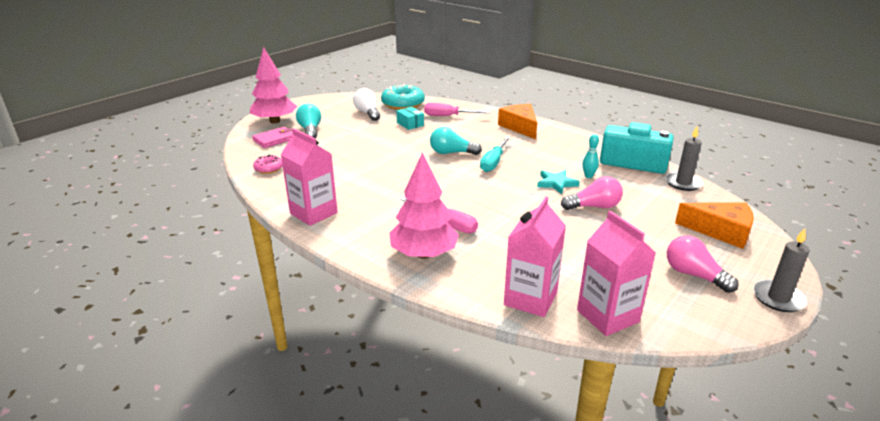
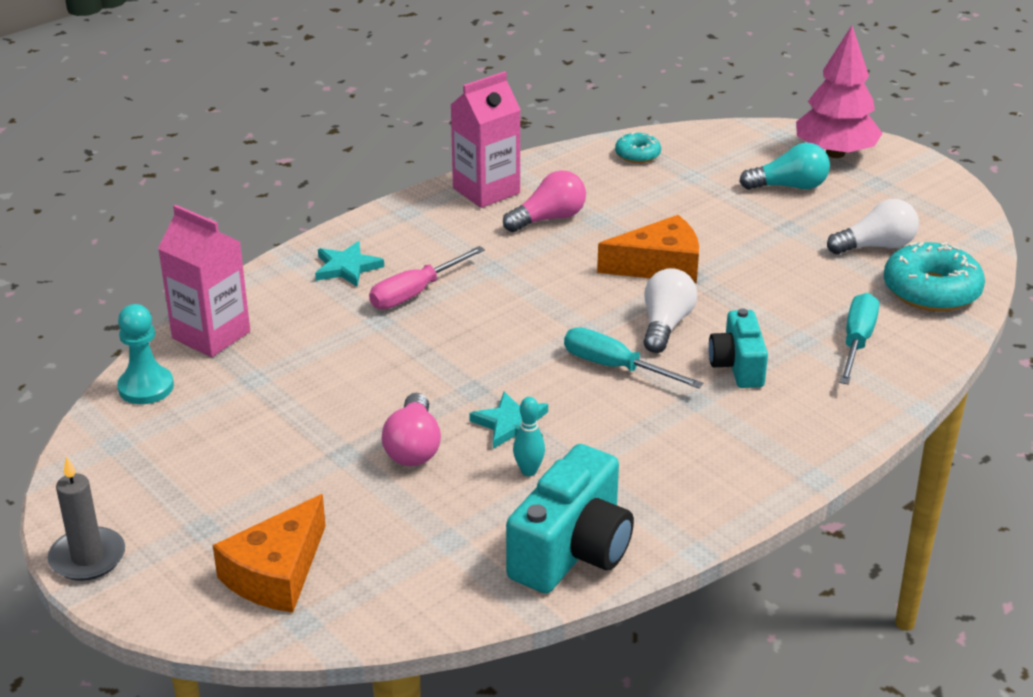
camera: 100 degrees right, 5 degrees up
pink wallet [252,127,293,148] -> none
pink donut [253,155,283,174] -> turquoise donut [615,132,661,163]
pink tree [390,153,459,259] -> turquoise star [315,241,384,287]
turquoise box [396,107,424,130] -> none
pink screwdriver [424,103,490,116] -> turquoise screwdriver [839,293,879,385]
turquoise light bulb [430,127,482,155] -> white light bulb [643,268,697,353]
orange cheese [498,104,537,139] -> orange cheese moved to [597,215,699,283]
pink carton [577,211,656,336] -> turquoise pawn [117,304,174,404]
grey candle [665,126,703,191] -> none
pink light bulb [667,236,739,293] -> pink light bulb moved to [503,170,586,232]
none -> turquoise camera [709,308,768,388]

